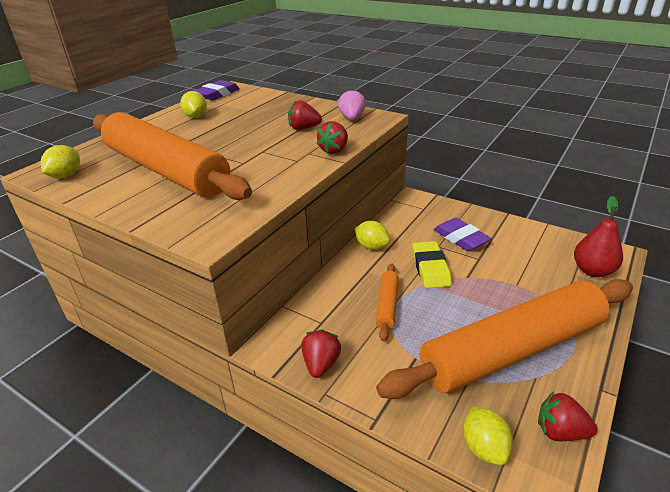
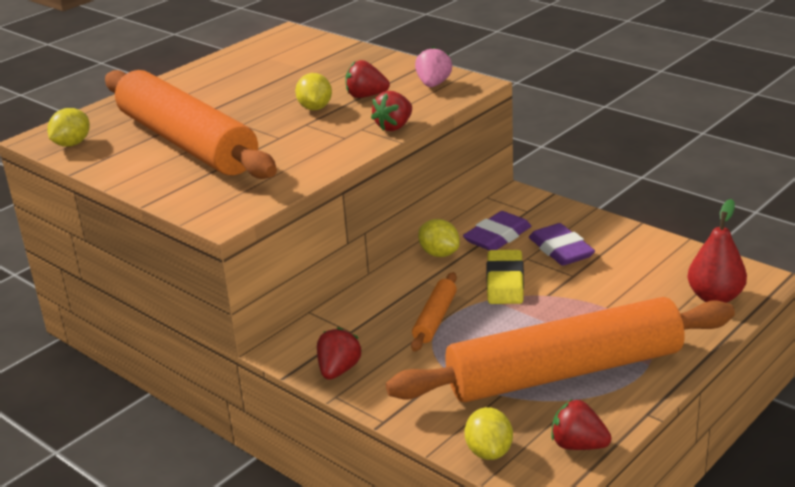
camera: 10 degrees right, 5 degrees down
yellow lemon [180,91,207,118] -> yellow lemon moved to [295,73,332,110]
purple eraser [194,80,240,100] -> purple eraser moved to [463,211,531,251]

